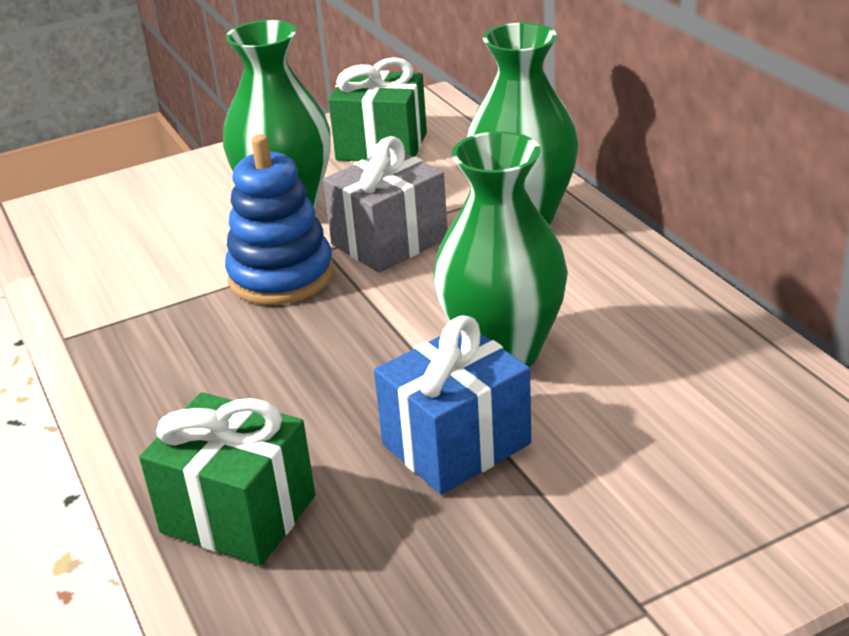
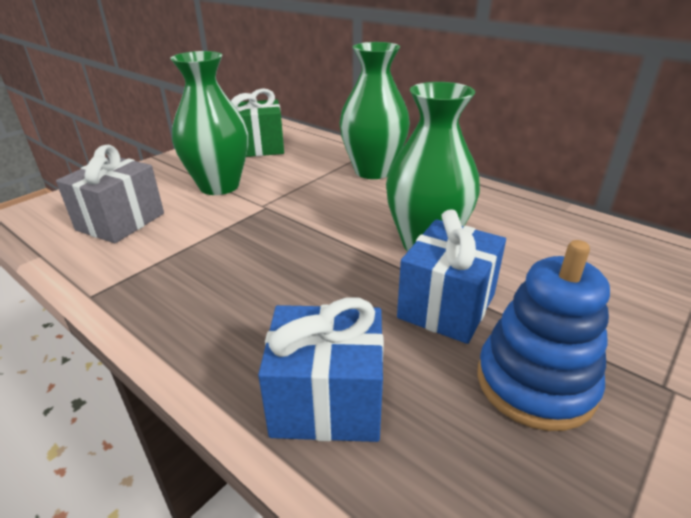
camera: 25 degrees left, 0 degrees up
green gift [139,392,315,566] -> blue gift [258,297,384,442]
blue stacking toy [225,134,334,305] -> blue stacking toy moved to [477,240,610,431]
grey gift [323,136,448,273] -> grey gift moved to [56,145,164,243]

